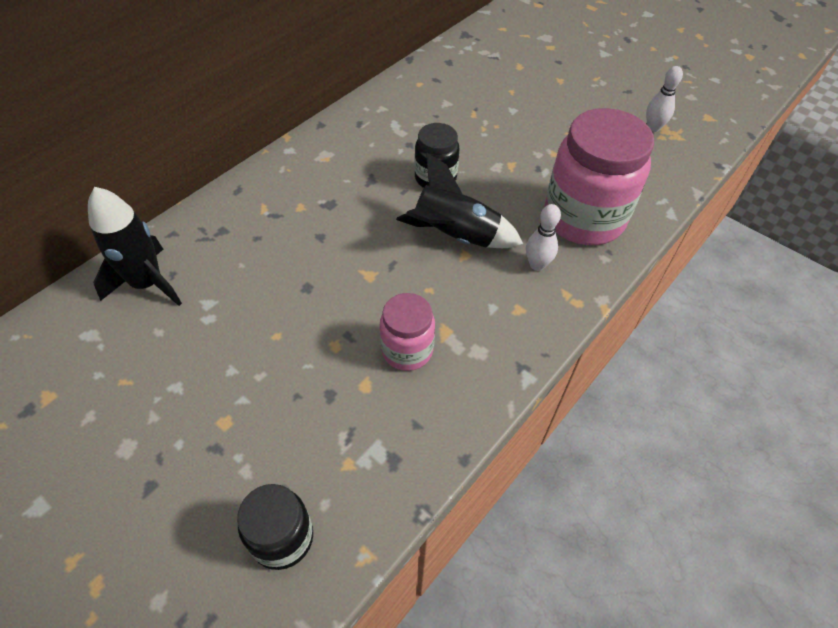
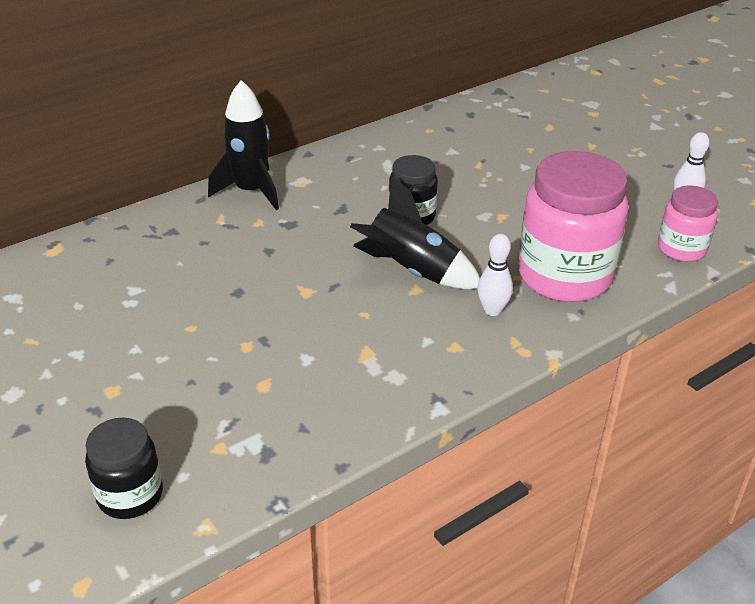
camera: 15 degrees right, 15 degrees down
black rocket [88,187,182,306] -> black rocket moved to [208,80,279,210]
pink jar [380,293,435,371] -> pink jar moved to [658,185,718,262]

